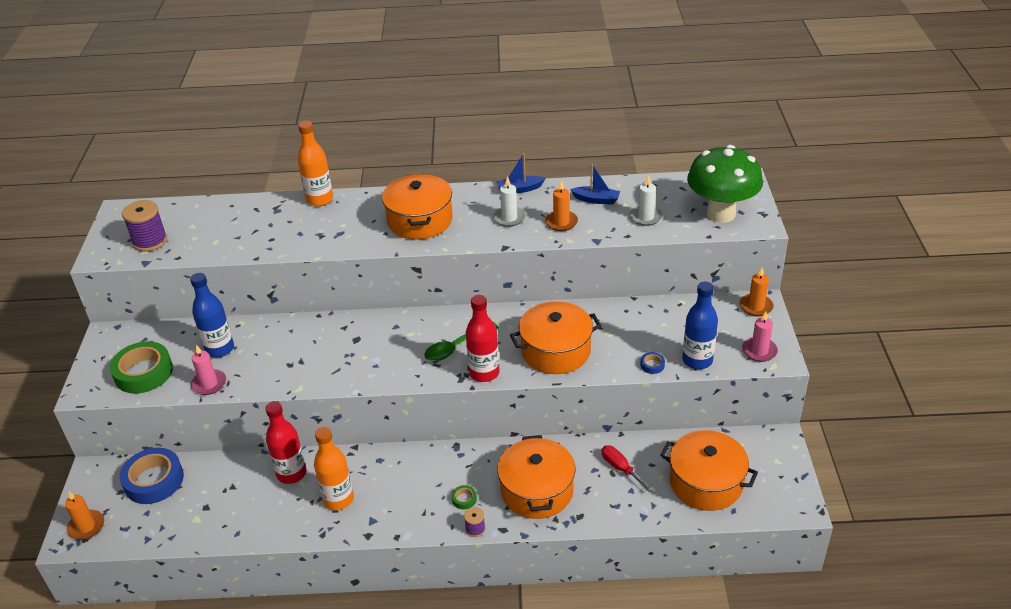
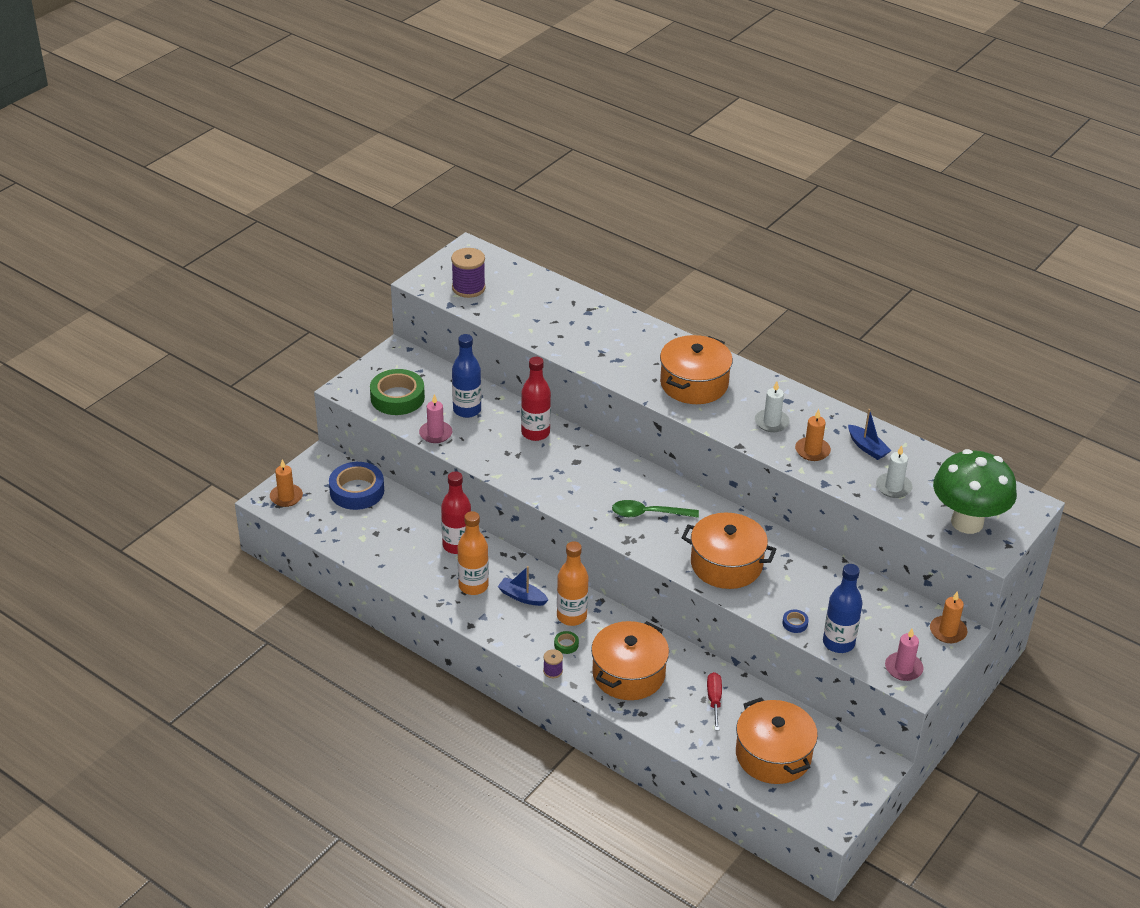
camera: 35 degrees right, 0 degrees up
orange bottle [298,121,333,206] -> orange bottle moved to [557,541,588,626]
red bottle [466,295,500,382] -> red bottle moved to [521,357,551,441]
blue boat [497,153,545,193] -> blue boat moved to [498,566,548,606]

